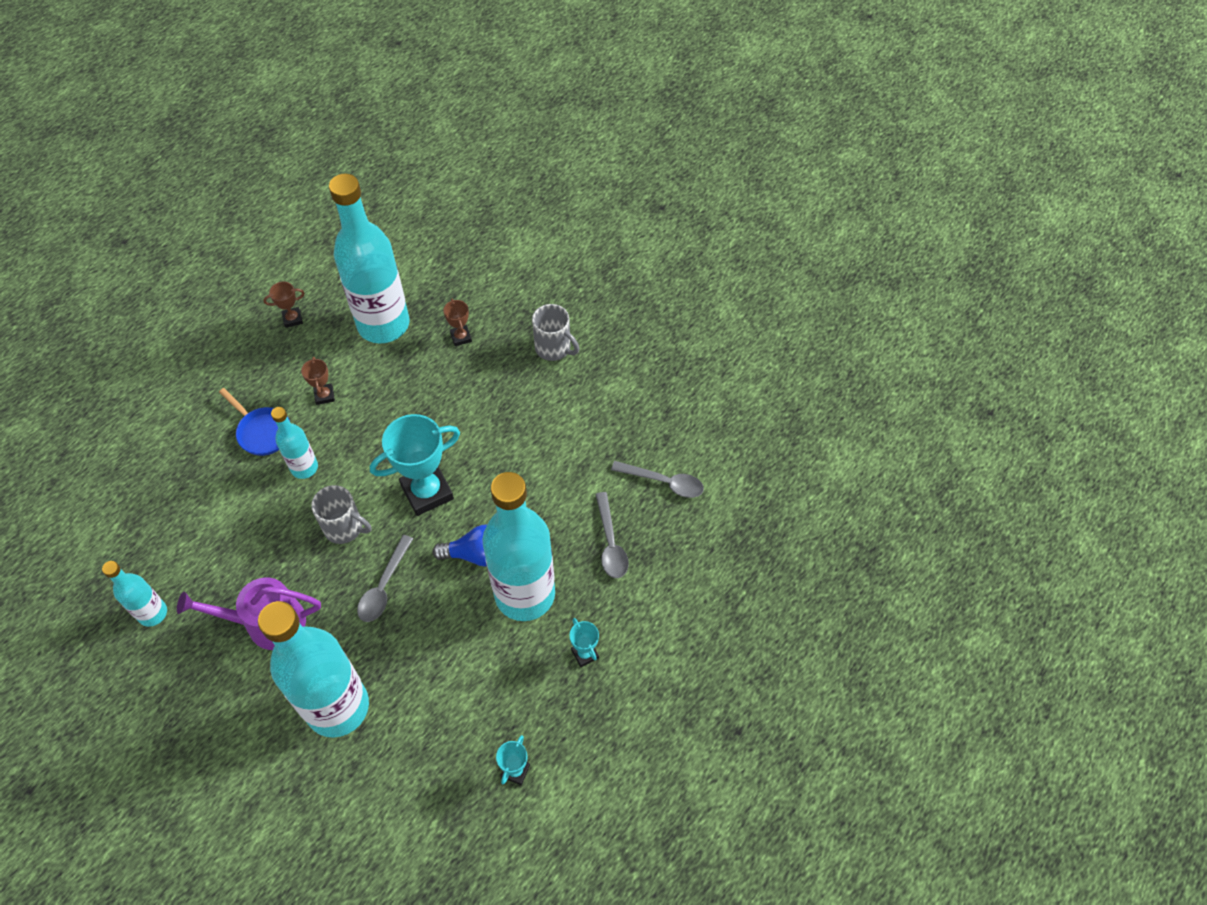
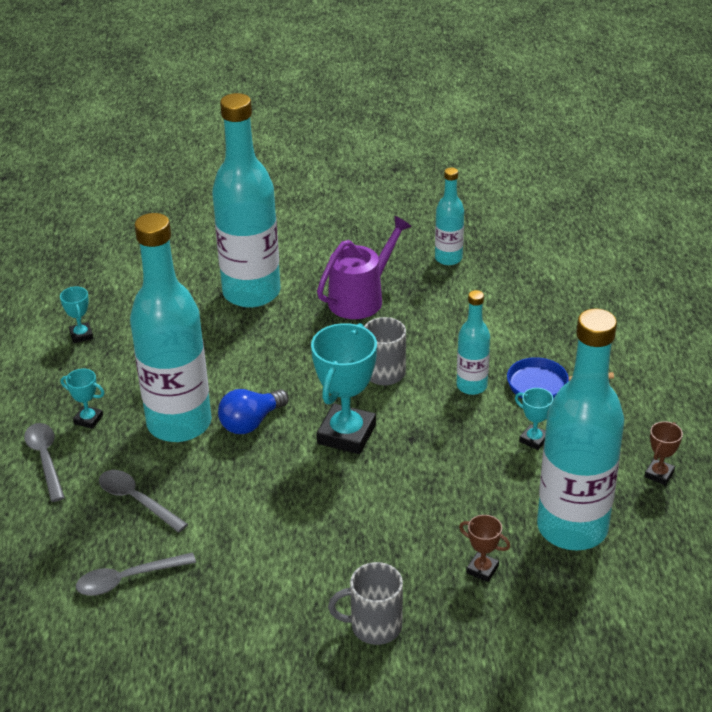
camera: 140 degrees right, 20 degrees down
brown trophy [301,357,335,405] -> turquoise trophy [515,388,553,450]
grey spoon [357,535,413,622] -> grey spoon moved to [24,423,65,502]

